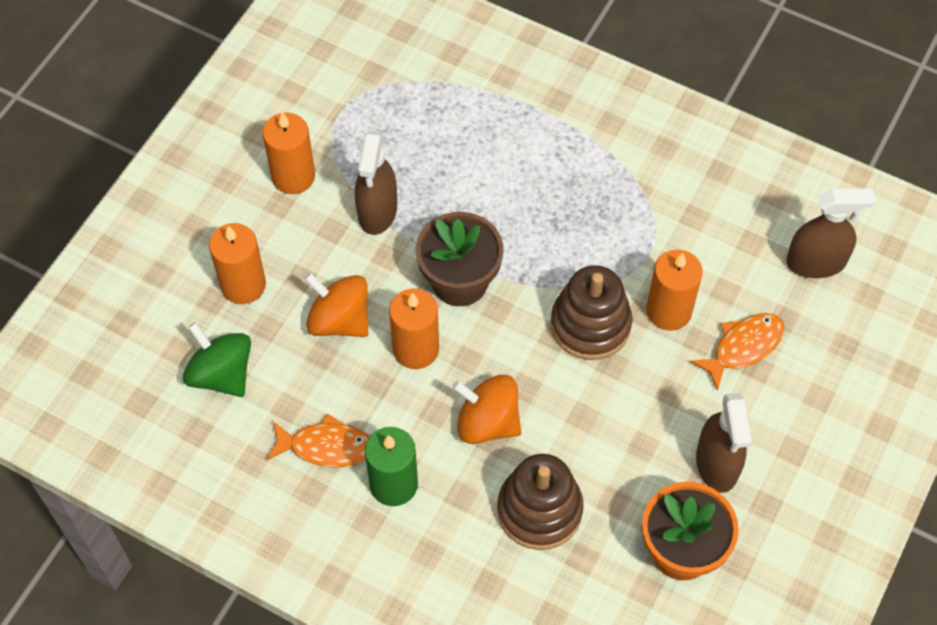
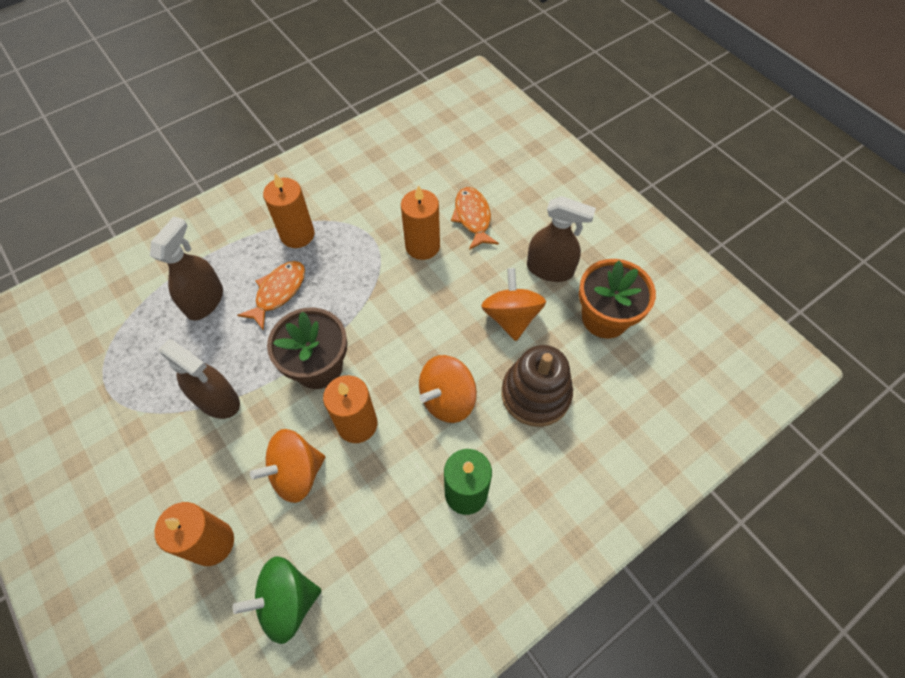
camera: 65 degrees left, 0 degrees up
orange candle [263,112,315,194] -> orange candle moved to [263,173,315,248]
orange fish [266,414,370,467] -> orange fish moved to [237,261,305,331]
brown stacking toy [551,265,632,360] -> none
brown spray bottle [786,189,876,278] -> brown spray bottle moved to [150,217,223,321]
none -> orange spinning top [481,268,546,341]

